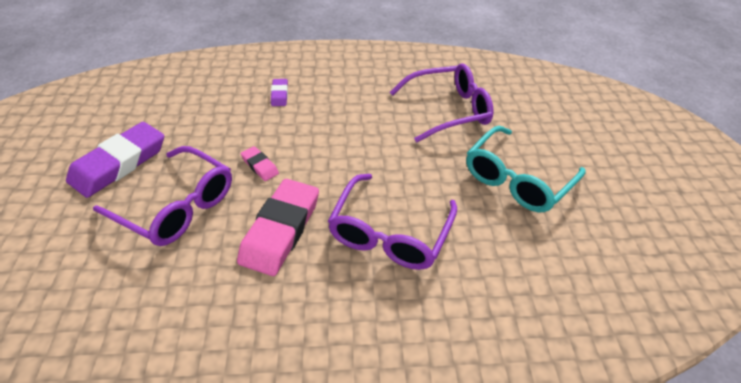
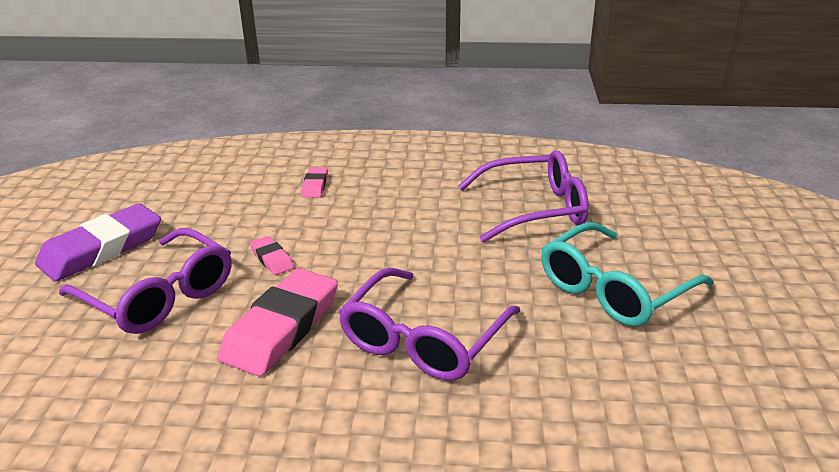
camera: 10 degrees right, 15 degrees down
purple eraser [271,79,288,106] -> pink eraser [301,167,328,197]

